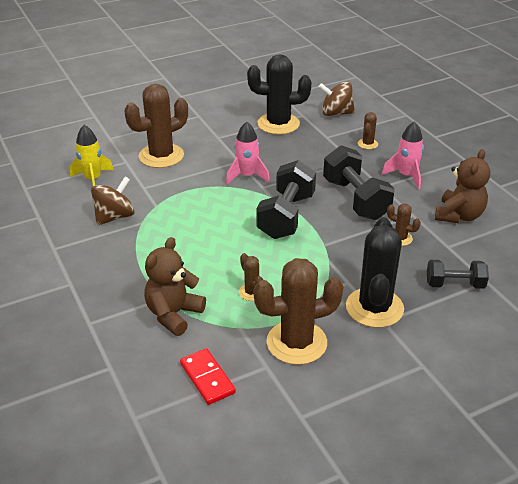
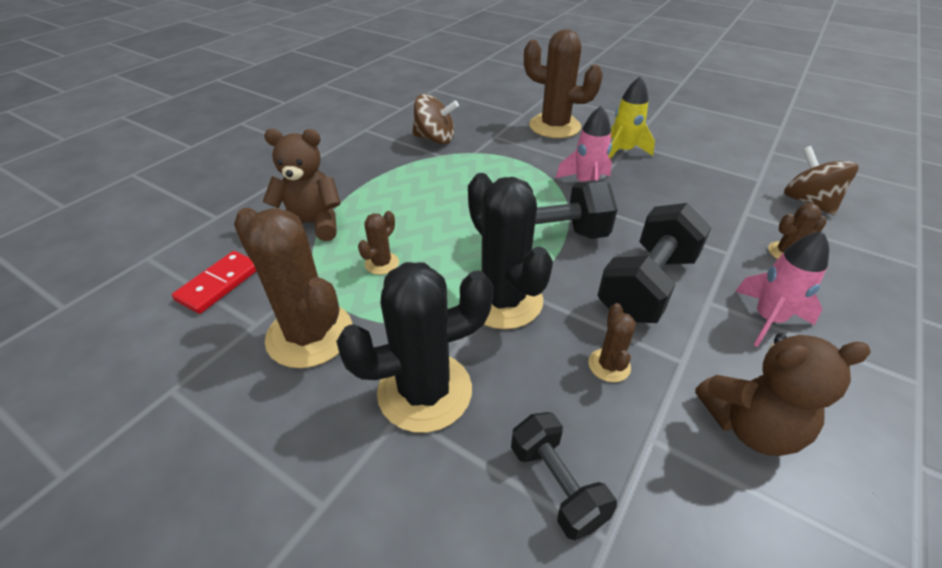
camera: 60 degrees right, 5 degrees up
yellow rocket [70,125,114,186] -> yellow rocket moved to [609,76,655,159]
black cactus [247,54,311,135] -> black cactus moved to [468,173,553,329]

